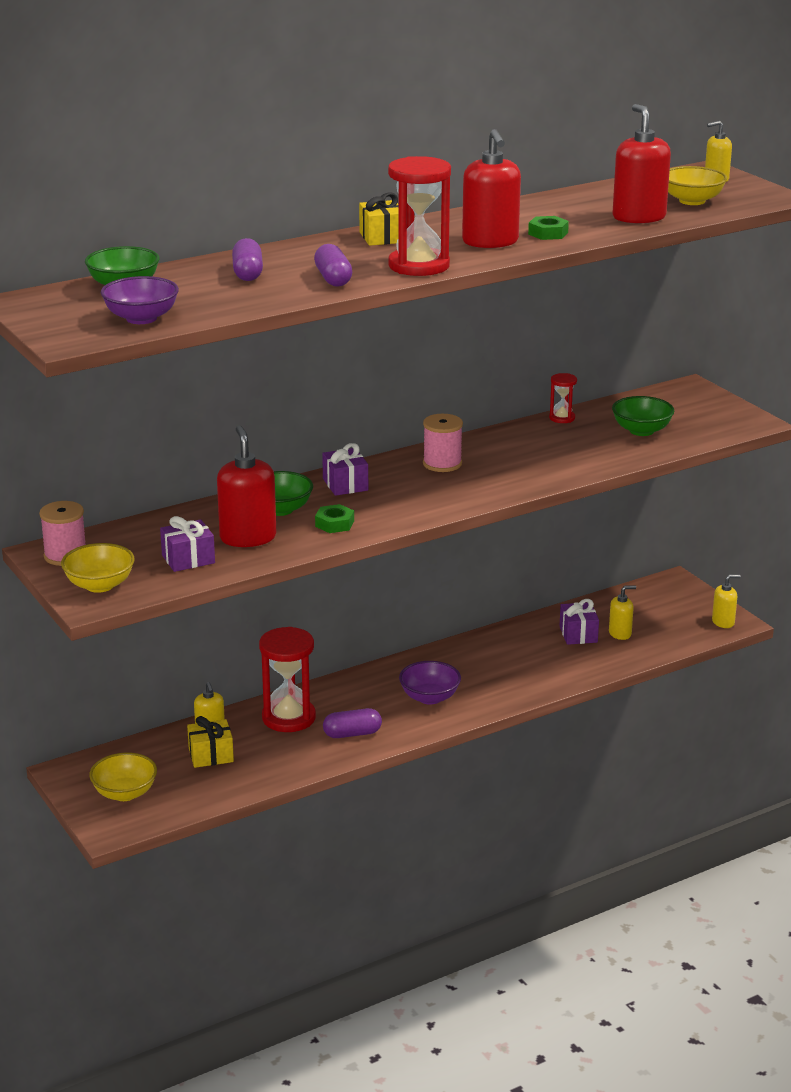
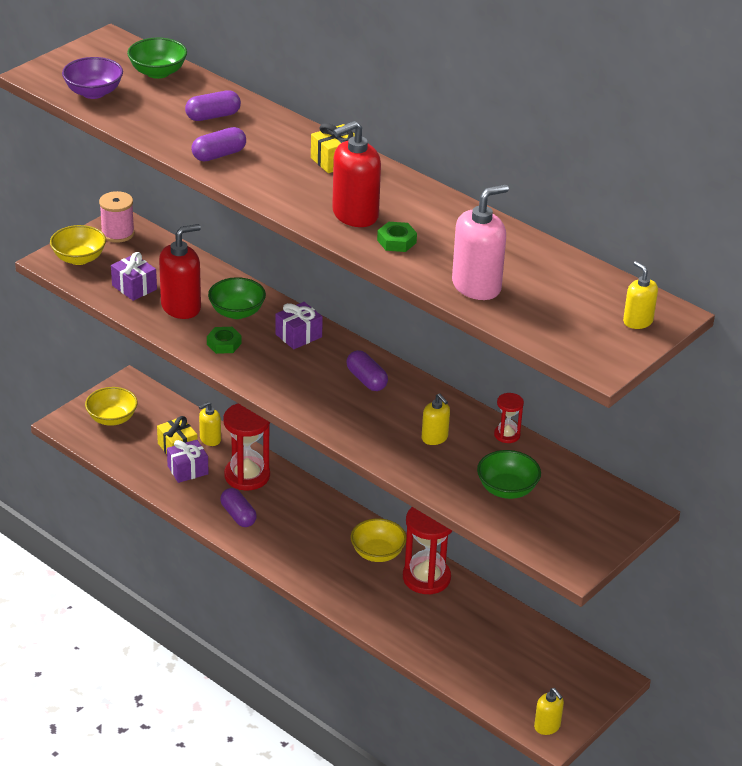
camera: 70 degrees right, 10 degrees up
red hourglass [388,156,451,276] -> red hourglass moved to [403,507,452,595]
purple bowl [399,661,461,705] -> none
pink spool [423,414,463,472] -> purple capsule [346,350,388,391]
purple gift [560,599,599,645] -> purple gift moved to [167,440,209,483]
yellow soap dispenser [609,585,636,640] -> yellow soap dispenser moved to [422,394,450,445]
red soap dispenser [612,104,671,224] -> pink soap dispenser [452,185,509,300]
yellow bowl [668,166,727,205] -> yellow bowl moved to [351,518,406,562]

